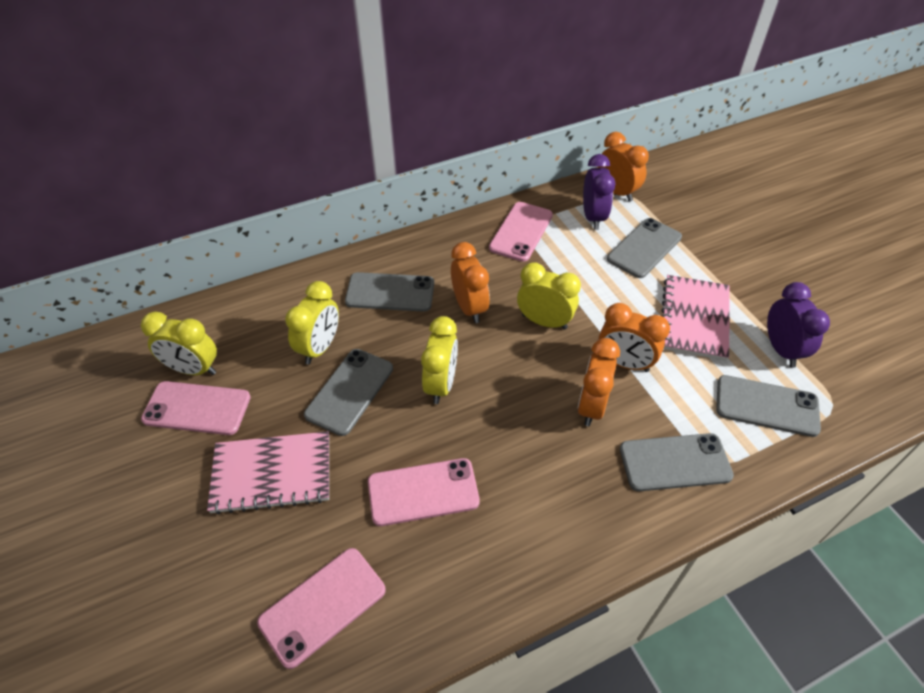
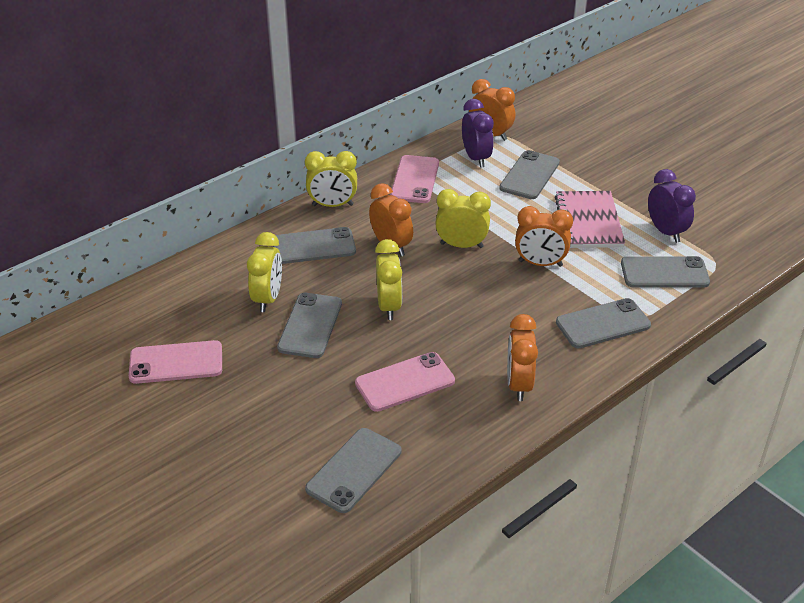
camera: 15 degrees left, 10 degrees down
yellow clock [141,312,217,375] -> yellow clock moved to [305,151,357,207]
pink notebook [207,431,329,514] -> none
pink phone [257,548,386,669] -> grey phone [305,428,401,513]
orange clock [578,338,620,426] -> orange clock moved to [507,314,538,401]

